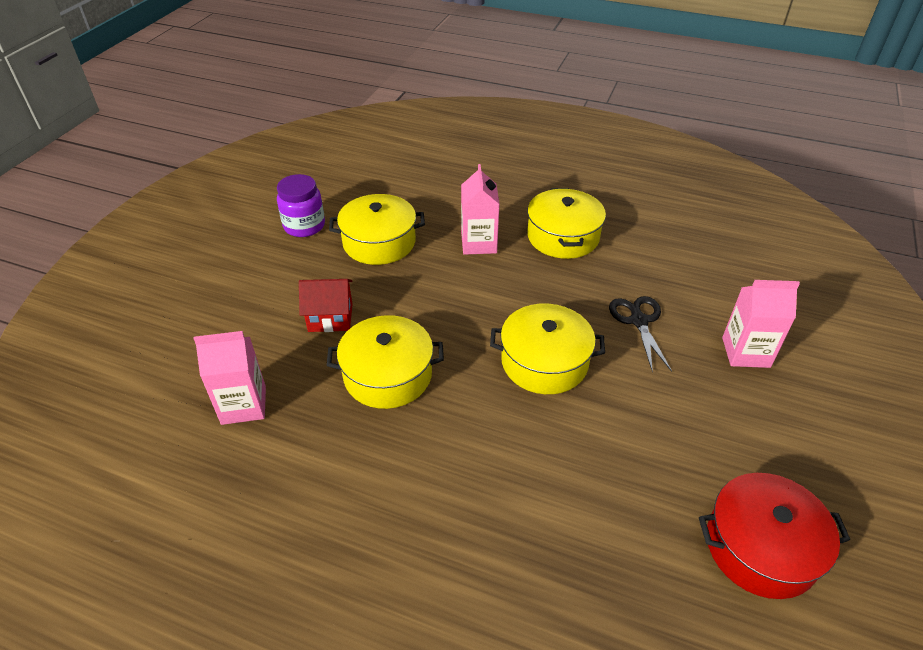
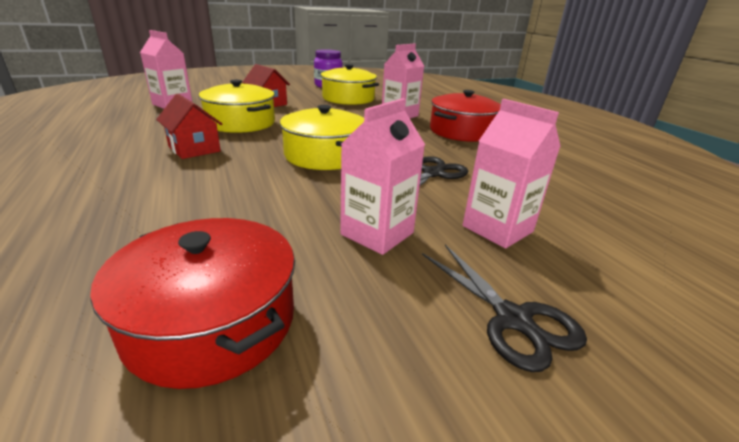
camera: 45 degrees right, 15 degrees down
yellow pot [527,188,606,259] -> red pot [430,90,501,142]
none -> red house [156,94,223,159]
none -> pink carton [340,98,425,255]
none -> black scissors [422,245,587,372]

